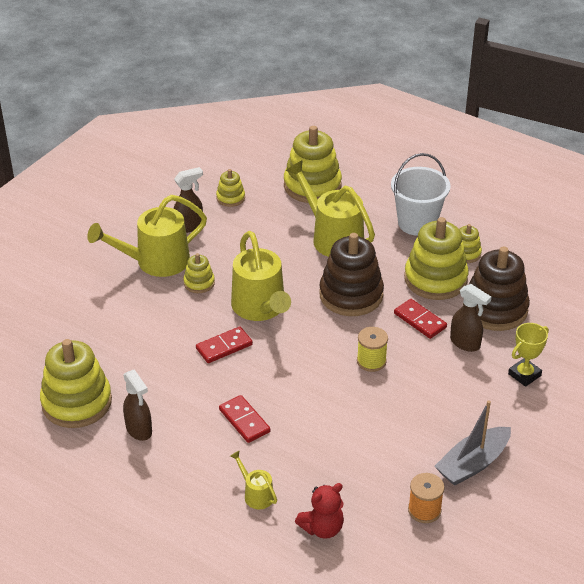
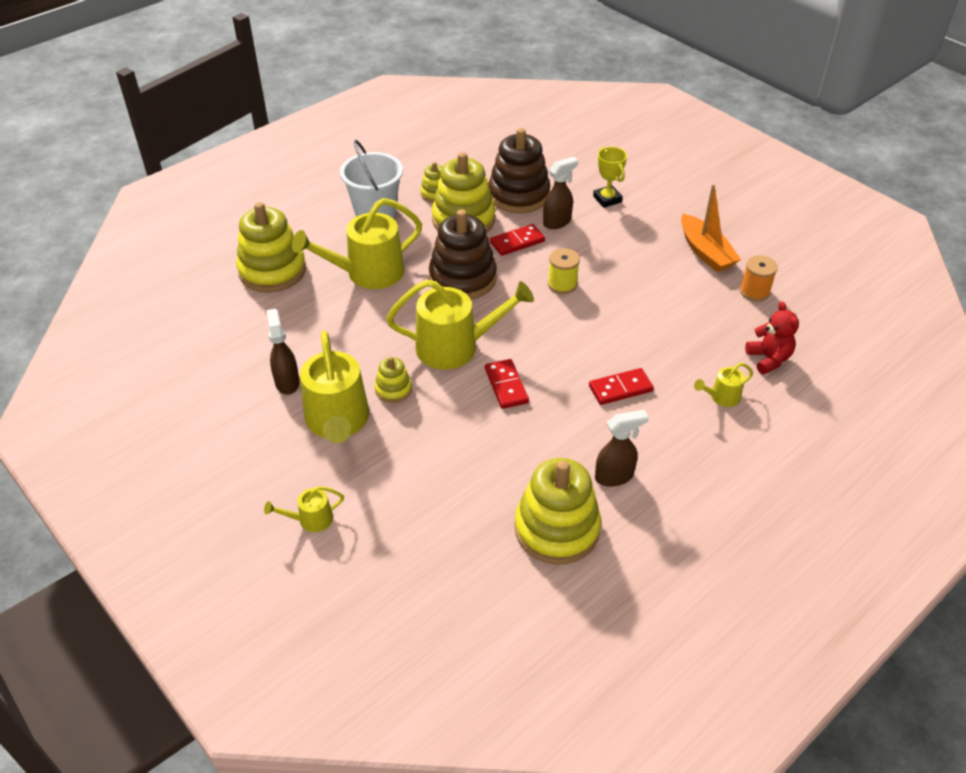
camera: 75 degrees left, 5 degrees up
yellow stacking toy [216,169,245,207] -> none
grey boat [434,401,511,486] -> orange boat [681,184,741,272]
none -> yellow watering can [264,486,344,532]

